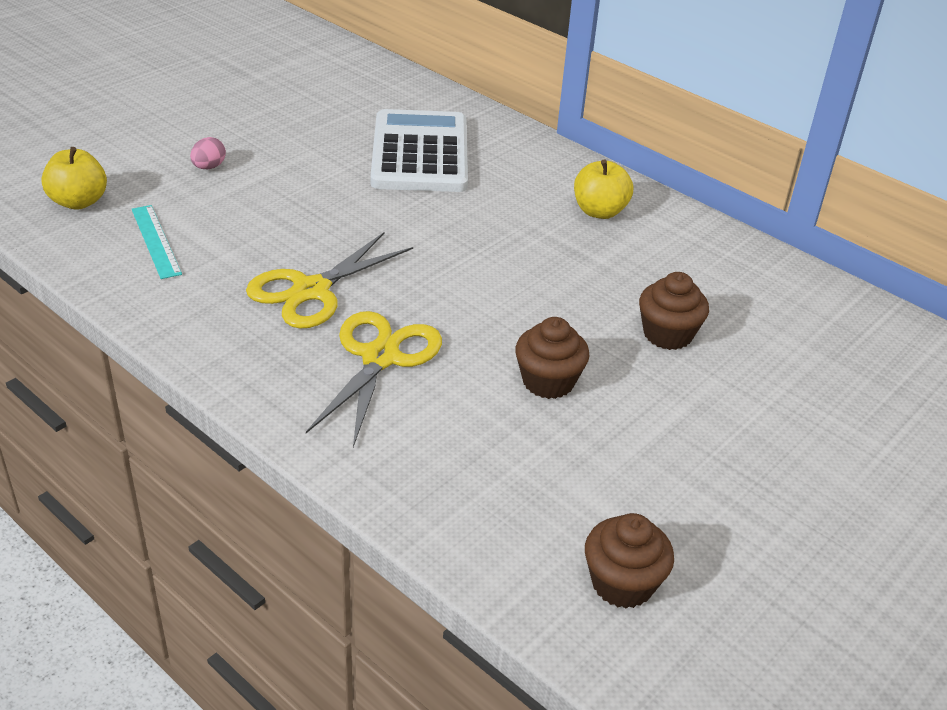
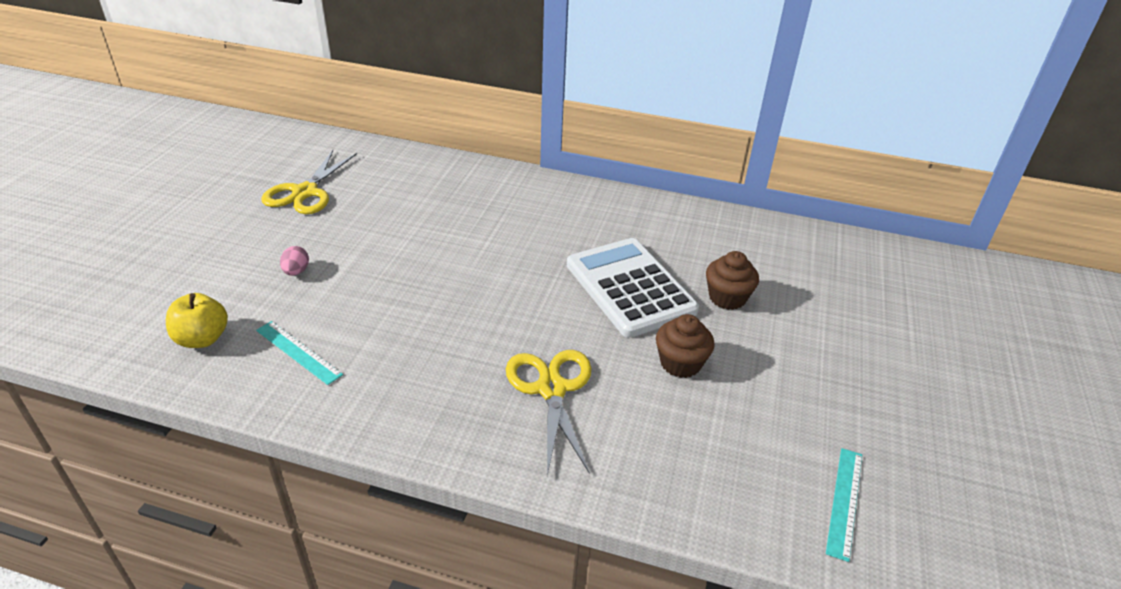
camera: 25 degrees left, 0 degrees up
yellow scissors [246,232,413,328] -> yellow scissors moved to [261,150,357,214]
white calculator [370,109,468,192] -> white calculator moved to [567,238,699,338]
yellow apple [574,159,633,219] -> none
brown cupcake [585,513,674,608] -> turquoise ruler [826,448,862,562]

